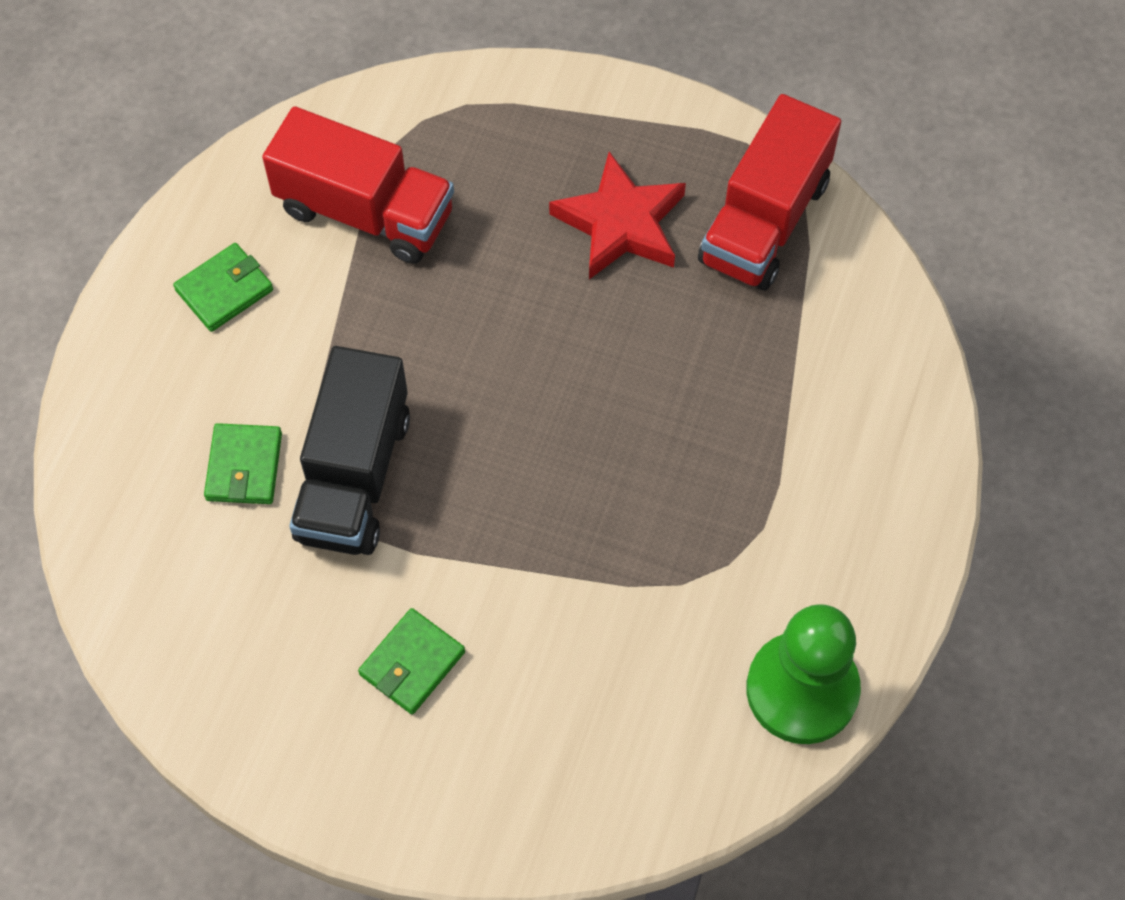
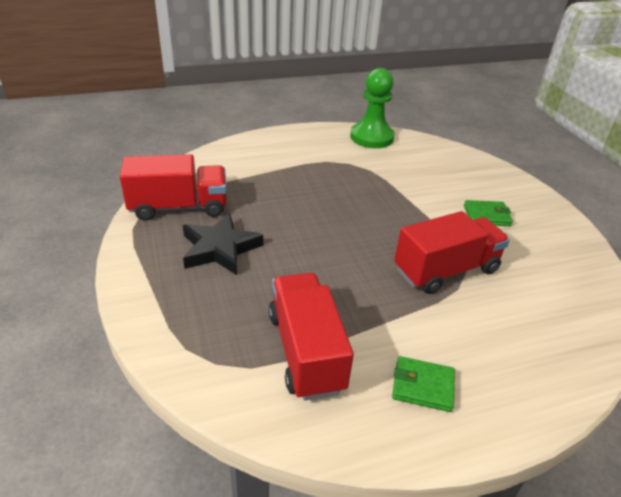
camera: 130 degrees left, 25 degrees down
green wallet [204,423,282,504] -> none
black truck [289,346,410,555] -> red truck [394,211,510,294]
red star [549,151,686,279] -> black star [183,213,263,275]

